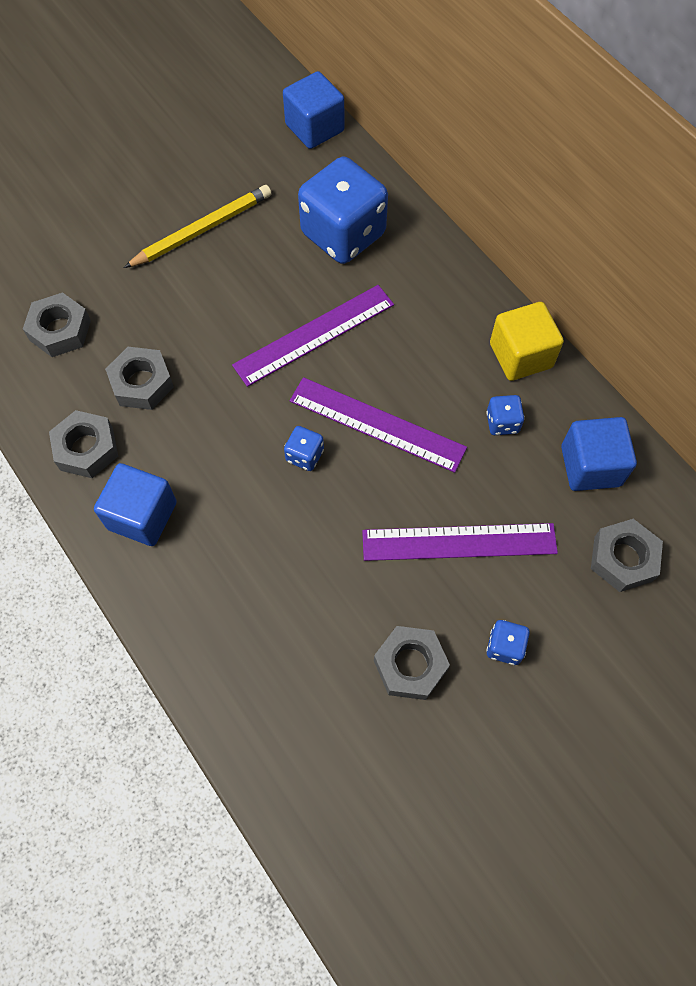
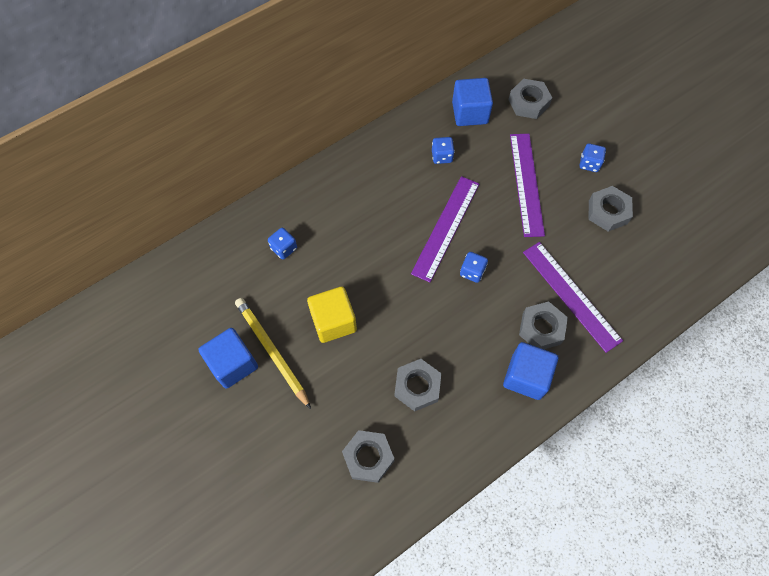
camera: 90 degrees left, 0 degrees up
grey nut [49,410,118,478] -> grey nut moved to [519,301,568,349]
purple ruler [232,285,394,387] -> purple ruler moved to [523,242,623,353]
blue cube [283,71,344,149] -> blue cube moved to [199,328,258,389]
blue dice [298,156,388,264] -> blue dice [268,228,297,260], size x0.42
yellow cube [490,302,564,381] -> yellow cube moved to [307,287,357,343]

